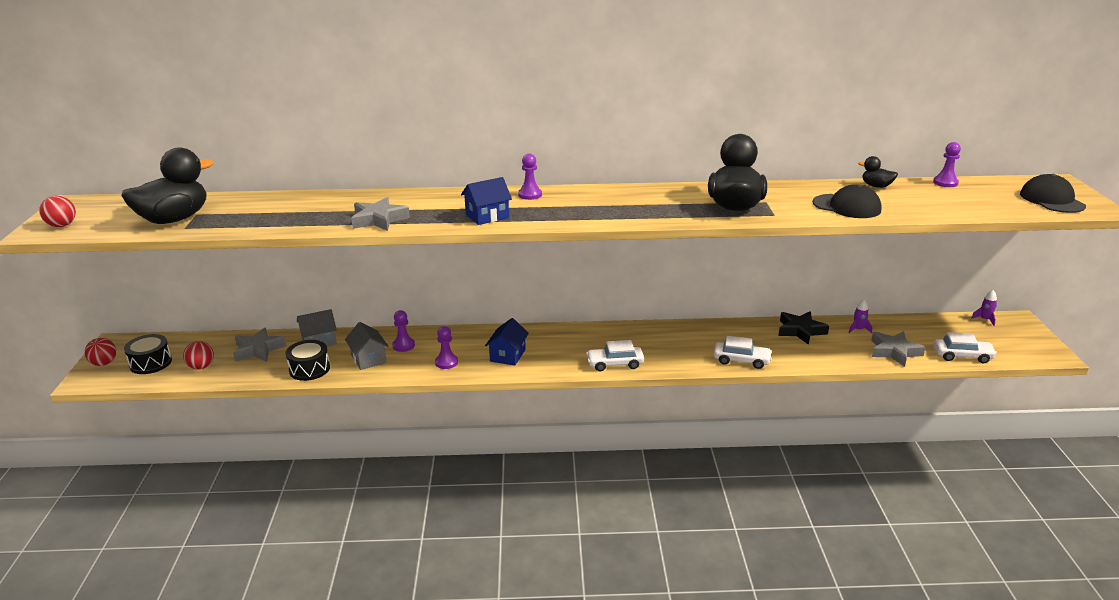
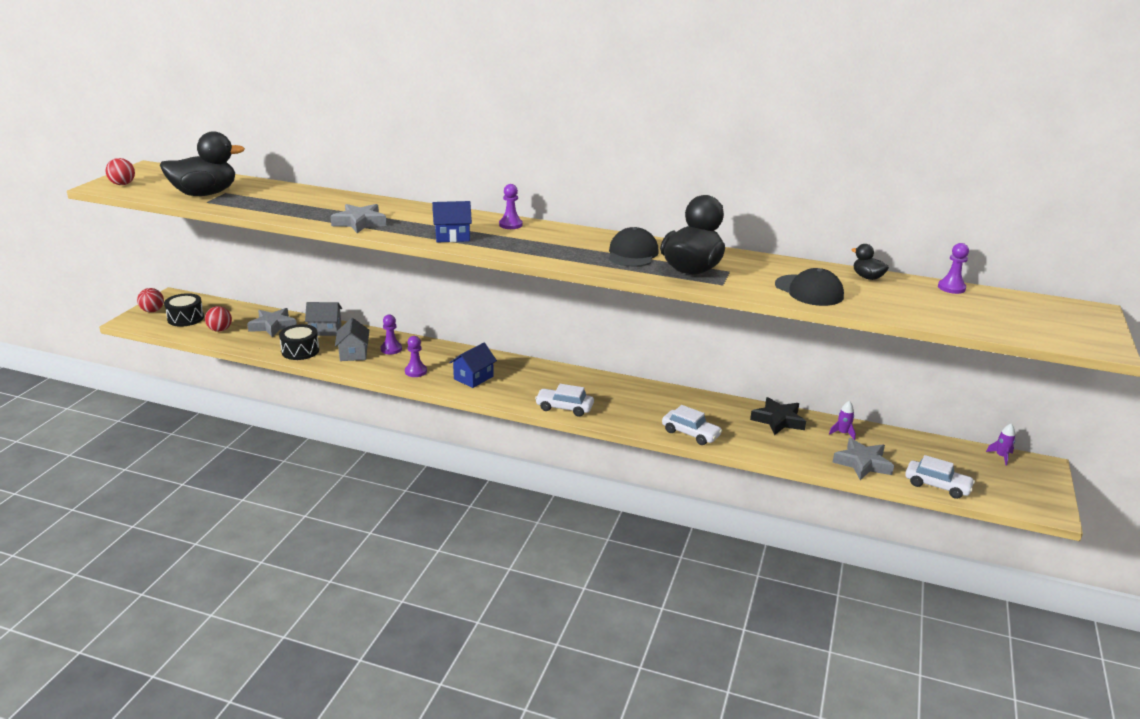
camera: 20 degrees right, 0 degrees up
black cap [1020,174,1086,213] -> black cap moved to [609,227,659,267]

